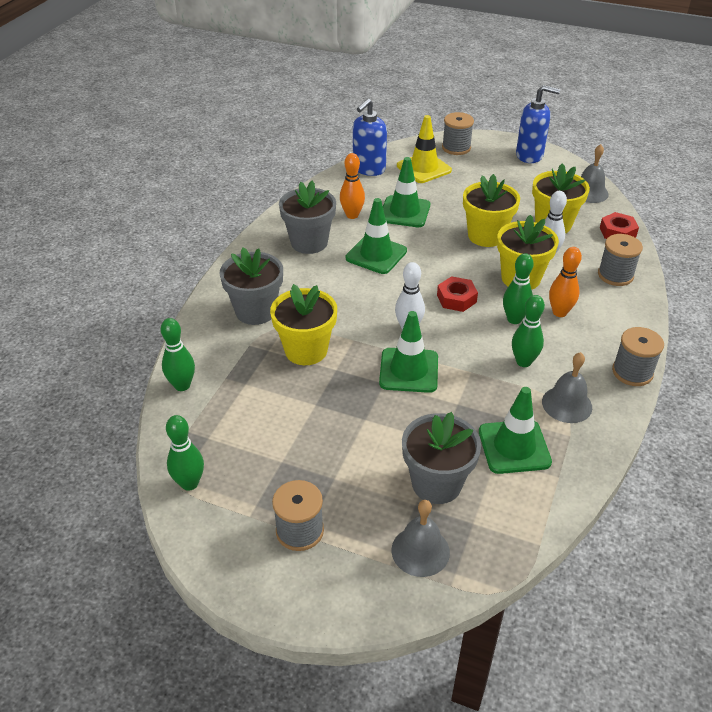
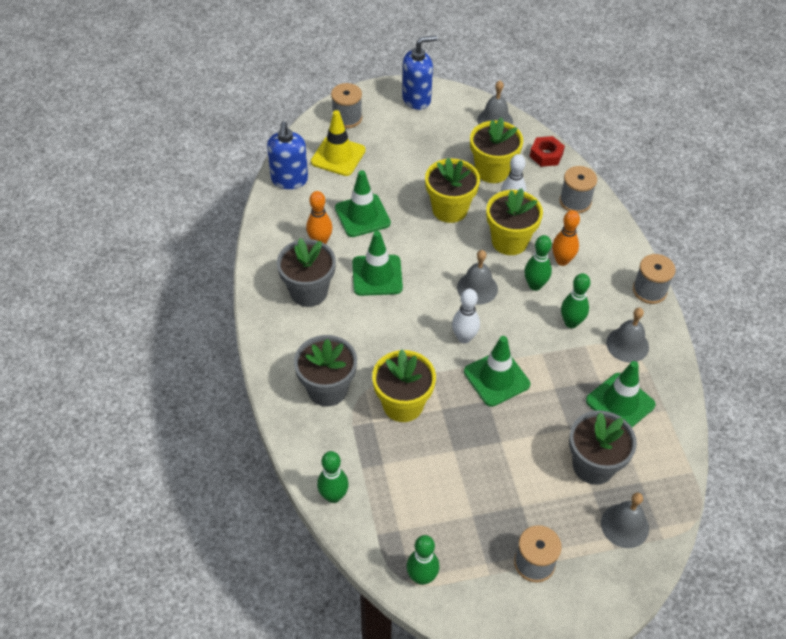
camera: 35 degrees left, 10 degrees up
red nut [437,276,478,312] -> grey bell [457,250,498,305]

